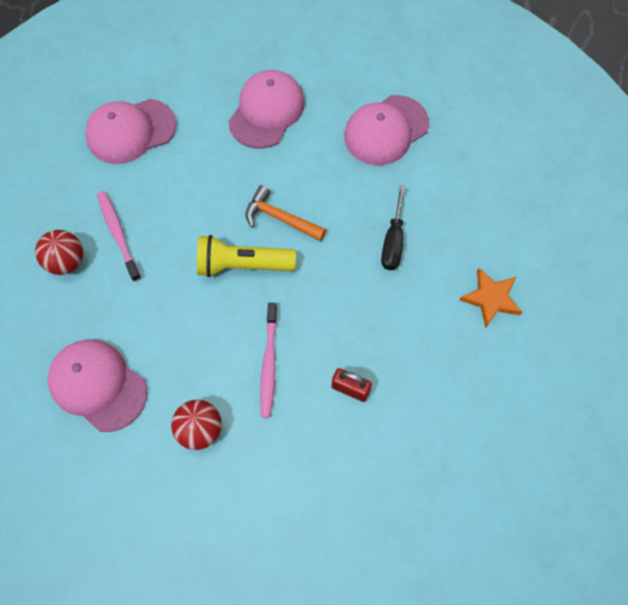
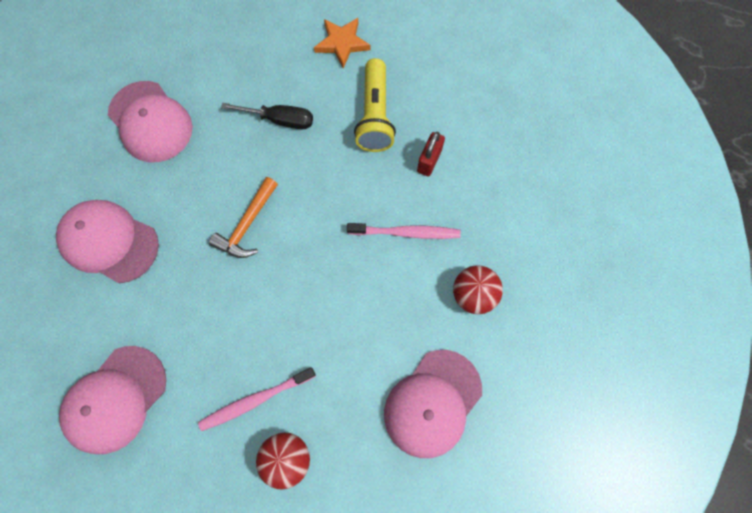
camera: 90 degrees left, 5 degrees up
pink cap [85,99,176,164] -> pink cap turned 60 degrees clockwise [59,346,167,454]
yellow flashlight [197,235,296,277] -> yellow flashlight moved to [354,58,396,152]

